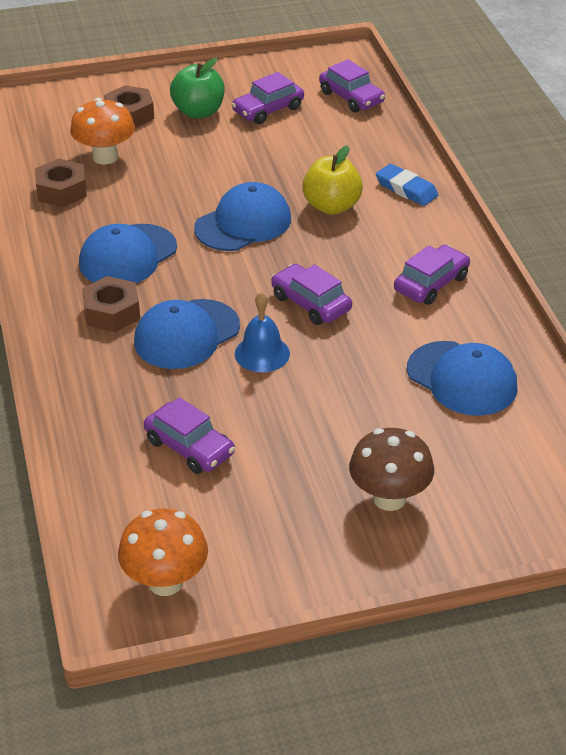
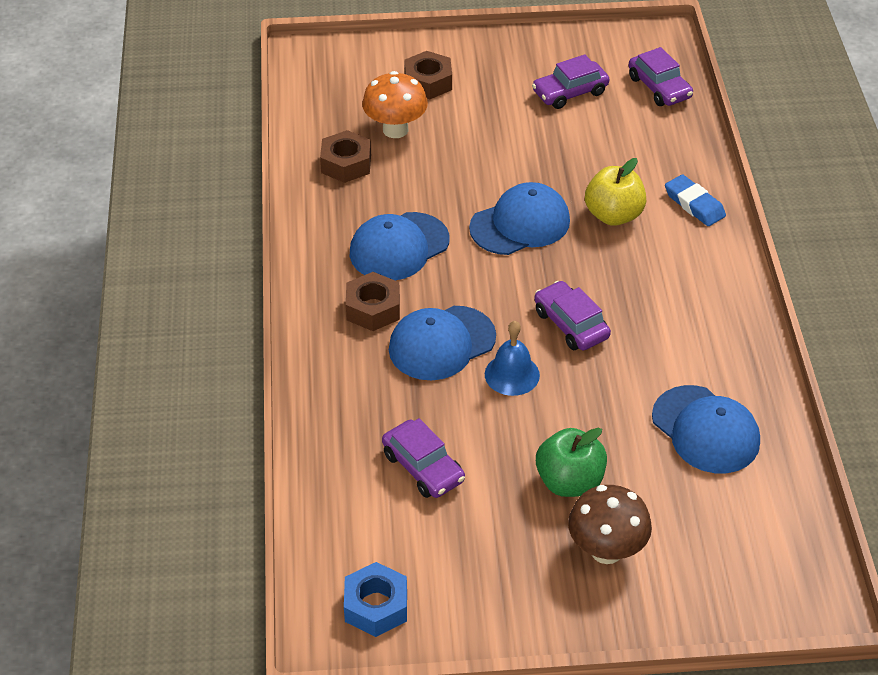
camera: 10 degrees right, 5 degrees up
orange mushroom [118,508,208,596] -> blue nut [344,562,407,637]
green apple [170,58,225,119] -> green apple moved to [536,428,607,497]
purple car [394,245,470,305] -> none

